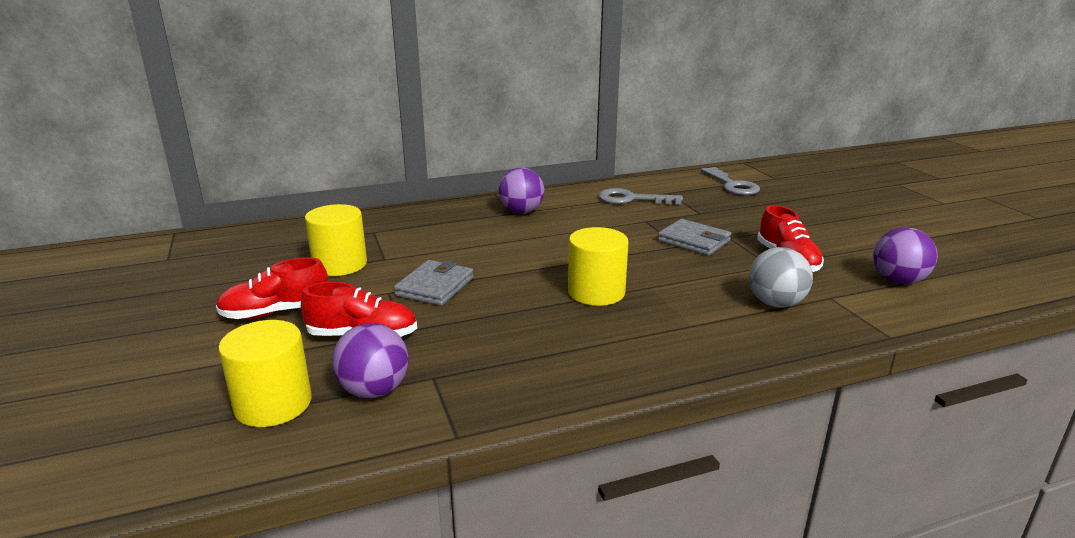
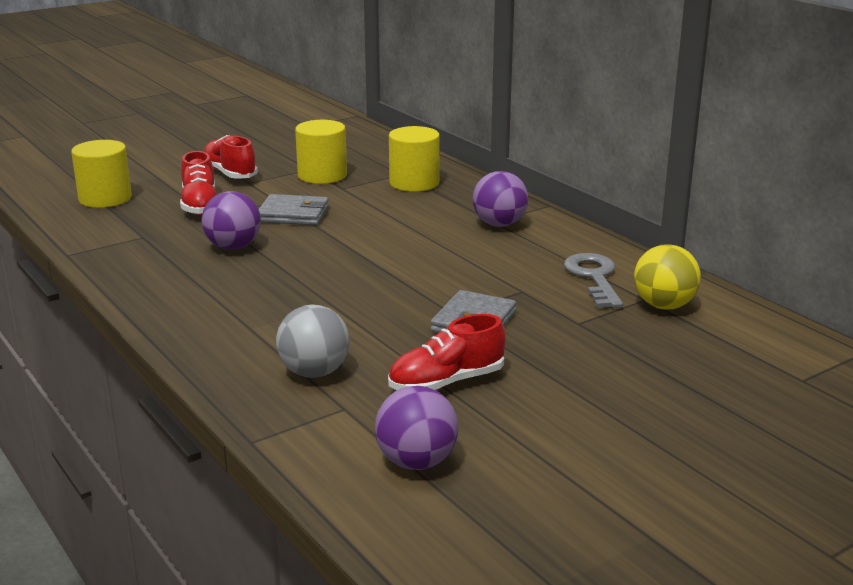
camera: 75 degrees right, 0 degrees up
purple ball [332,323,409,398] -> purple ball moved to [202,191,261,250]
yellow cylinder [568,227,629,306] -> yellow cylinder moved to [389,126,440,192]
grey key [701,167,760,195] -> none
none -> yellow ball [634,244,701,309]

